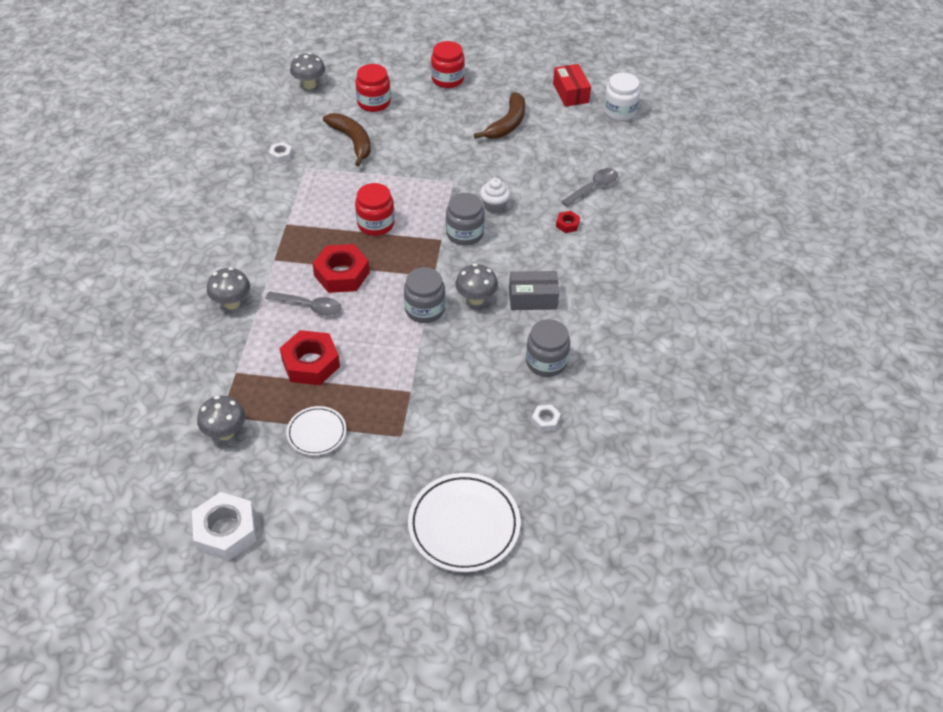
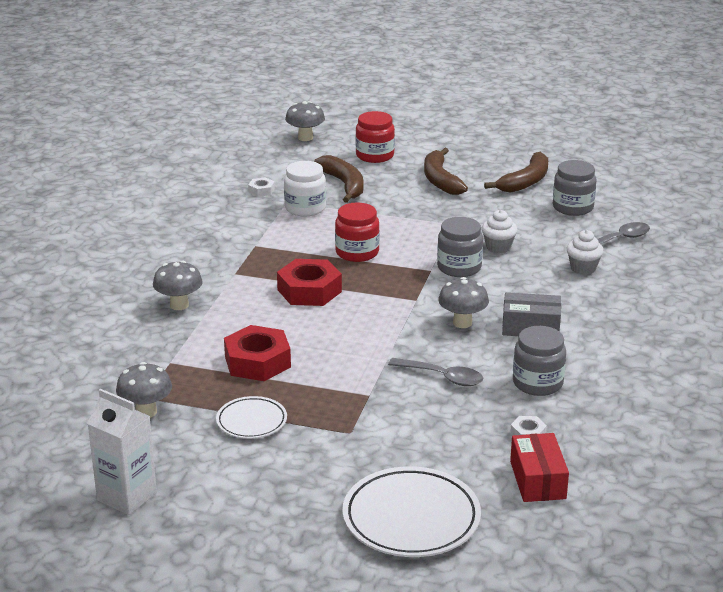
camera: 10 degrees right, 20 degrees down
white nut [192,492,257,561] -> white carton [87,389,157,515]
grey spoon [266,292,342,316] -> grey spoon moved to [388,358,483,386]
grey jar [404,267,445,323] -> grey jar moved to [553,160,597,216]
red jar [431,41,465,88] -> none
red box [553,64,591,107] -> red box moved to [510,433,569,502]
red nut [556,211,580,233] -> white cupcake [566,230,604,275]
white jar [603,73,640,121] -> white jar moved to [284,161,326,217]
none -> brown banana [424,148,468,195]

